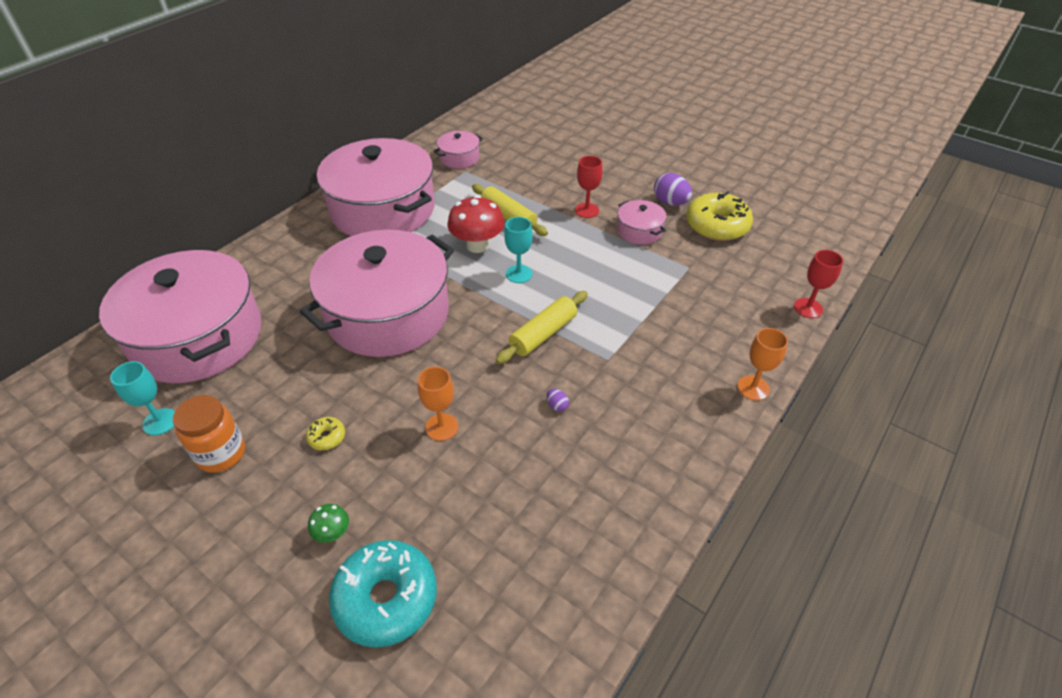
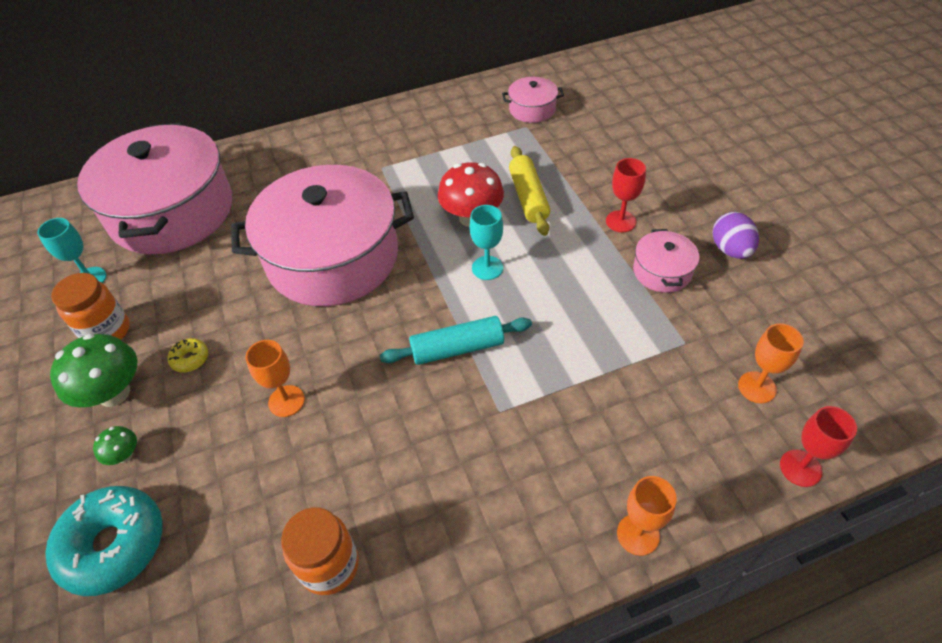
camera: 35 degrees right, 5 degrees up
pink pot [317,138,435,236] -> none
yellow rolling pin [496,291,588,364] -> turquoise rolling pin [380,316,532,365]
purple egg [547,389,569,412] -> none
yellow donut [686,191,753,241] -> none
none -> green mushroom [50,333,137,407]
none -> orange jar [281,507,359,595]
none -> orange goblet [738,324,804,403]

